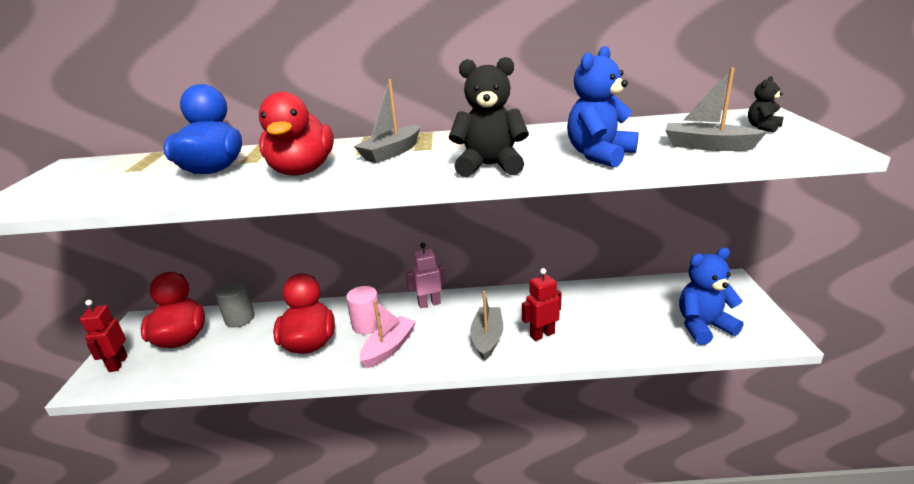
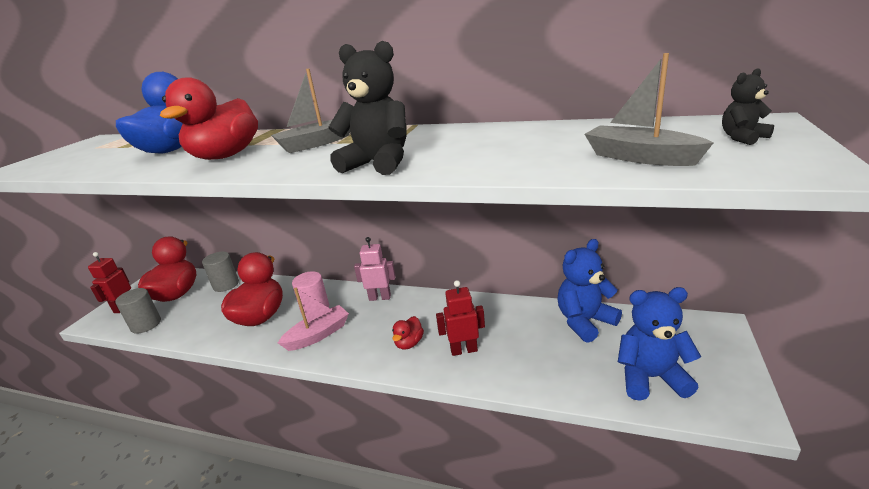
camera: 20 degrees right, 0 degrees up
grey boat [470,291,503,361] -> red duck [392,316,424,350]
blue teddy bear [567,46,639,168] -> blue teddy bear moved to [558,239,622,343]
none -> grey cylinder [115,288,161,334]

